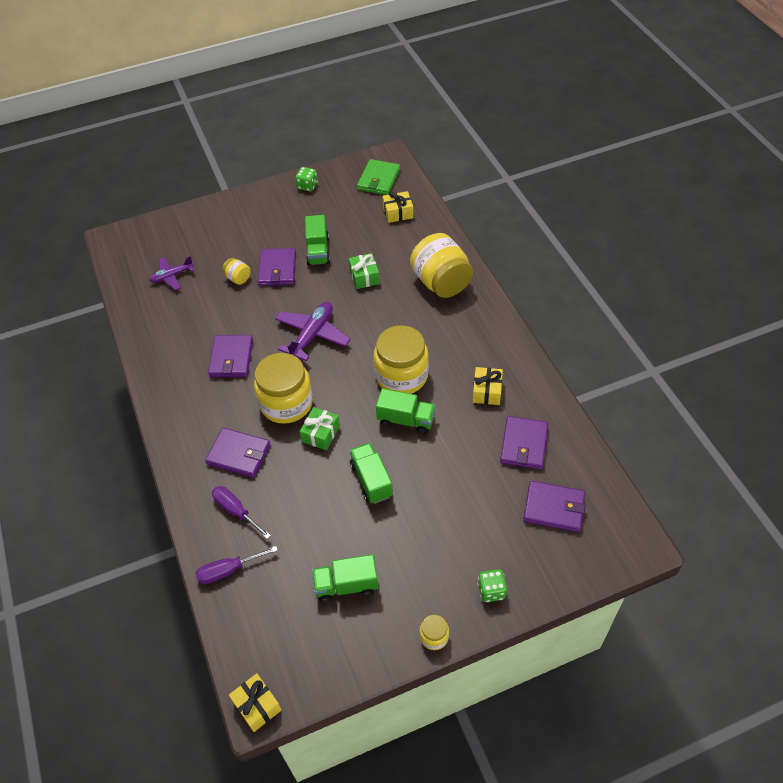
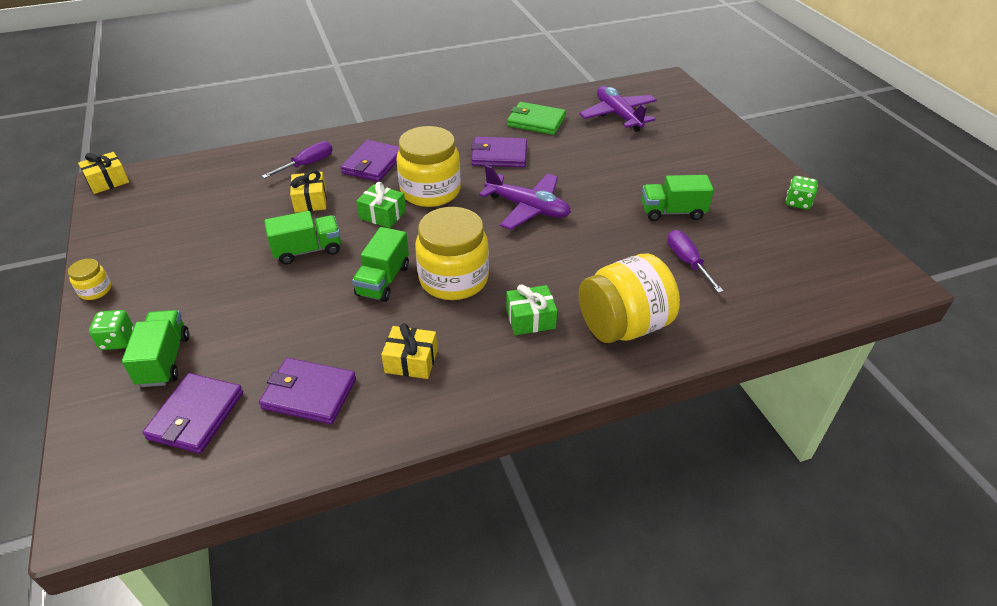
camera: 90 degrees right, 10 degrees down
purple plane [149,256,195,290] -> purple plane [579,86,657,132], size x1.59
purple screwdriver [196,546,278,584] -> purple screwdriver moved to [667,230,724,293]
yellow jar [222,258,251,285] -> none
purple wallet [258,248,296,286] -> none
green truck [312,554,379,602] -> green truck moved to [122,310,189,387]
green gift [349,253,380,289] -> green gift moved to [506,285,557,335]
green wallet [357,159,400,195] -> green wallet moved to [507,102,566,135]
yellow gift [382,191,413,223] -> yellow gift moved to [290,170,327,213]

